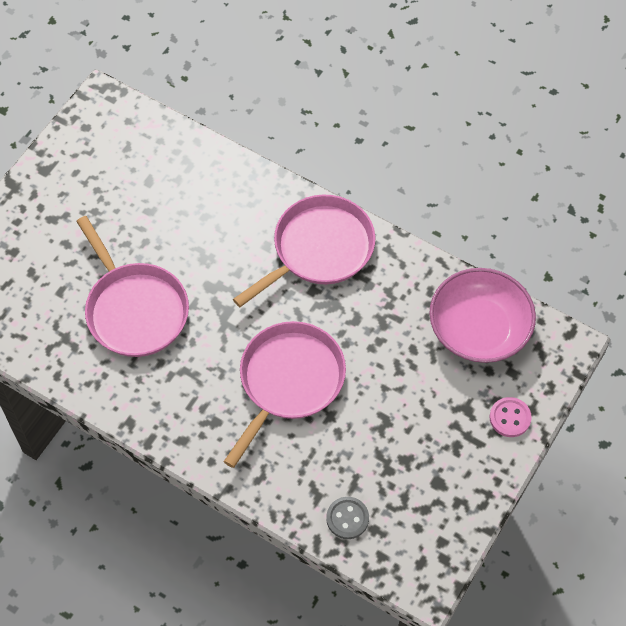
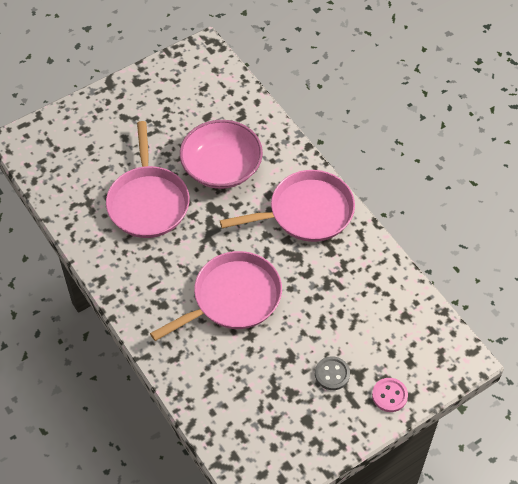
camera: 25 degrees right, 5 degrees down
grey button [326,497,369,539] -> grey button moved to [315,356,350,390]
pink bowl [429,268,536,363] -> pink bowl moved to [180,120,263,189]

